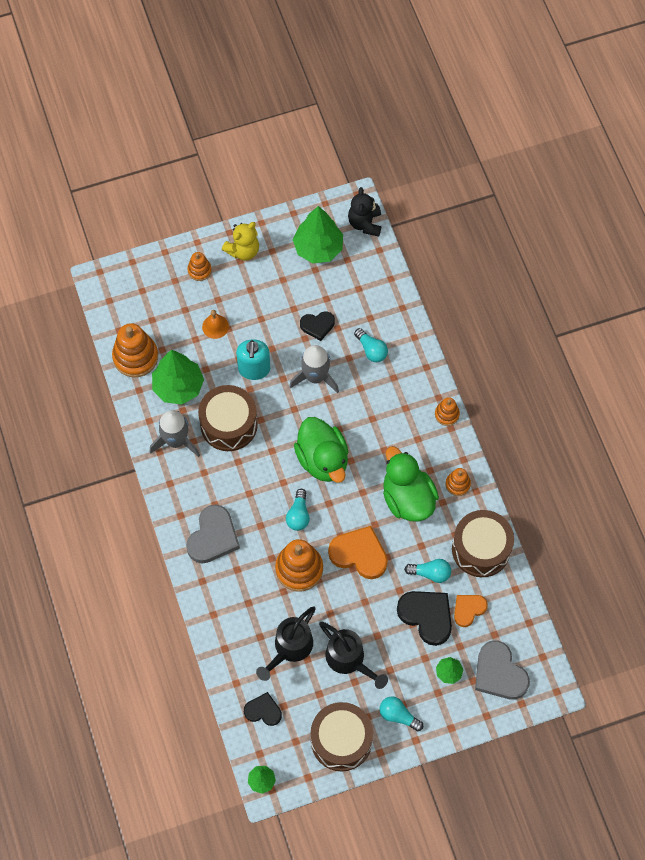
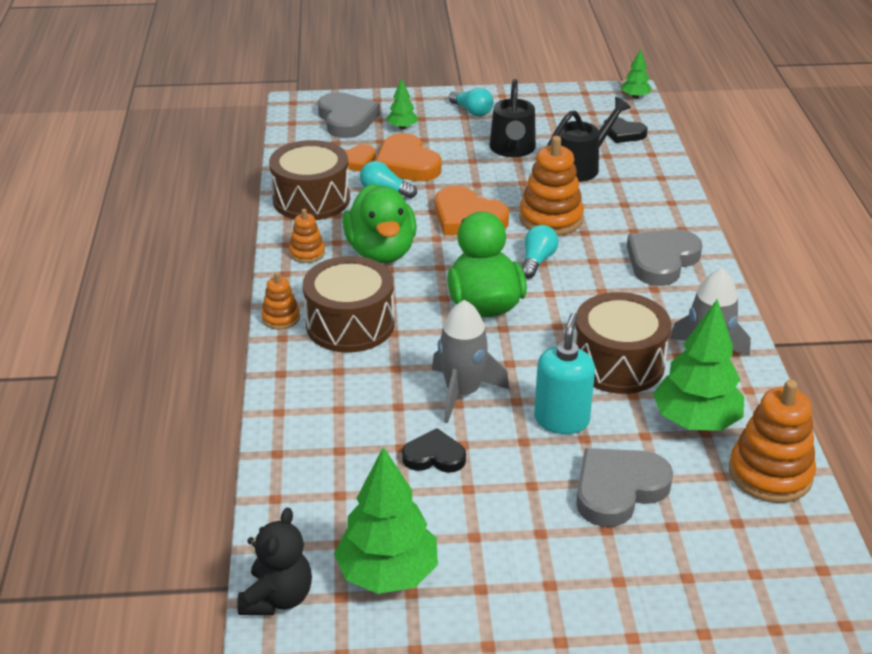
camera: 165 degrees left, 30 degrees down
orange stacking toy [187,252,212,281] -> none
orange bell [202,310,229,339] -> grey heart [576,448,673,527]
yellow teddy bear [222,222,259,261] -> none
brown drum [311,702,373,771] -> brown drum moved to [303,256,395,353]
black watering can [319,622,388,689] -> black watering can turned 150 degrees counterclockwise [490,79,536,157]
turquoise light bulb [354,328,388,362] -> none
black heart [397,591,452,646] -> orange heart [375,133,441,181]

